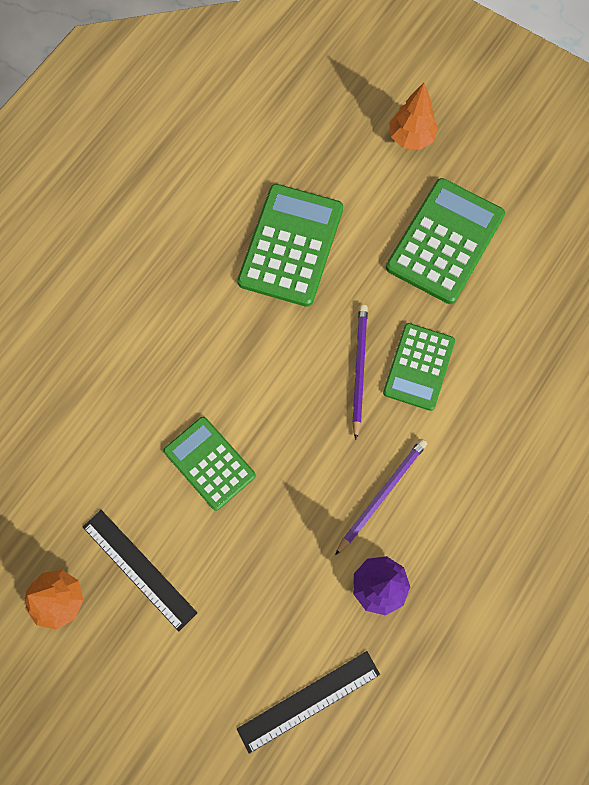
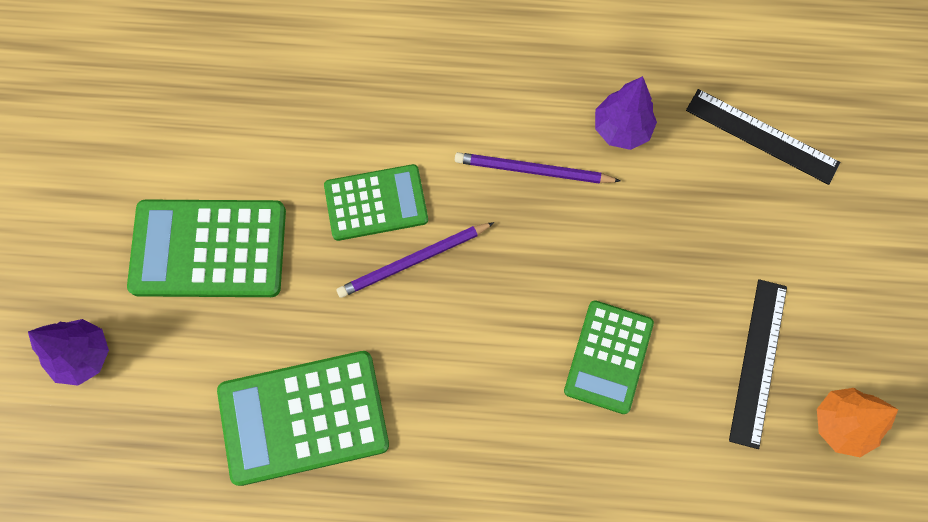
camera: 120 degrees left, 0 degrees up
orange tree [389,83,438,150] -> purple tree [28,319,109,386]

